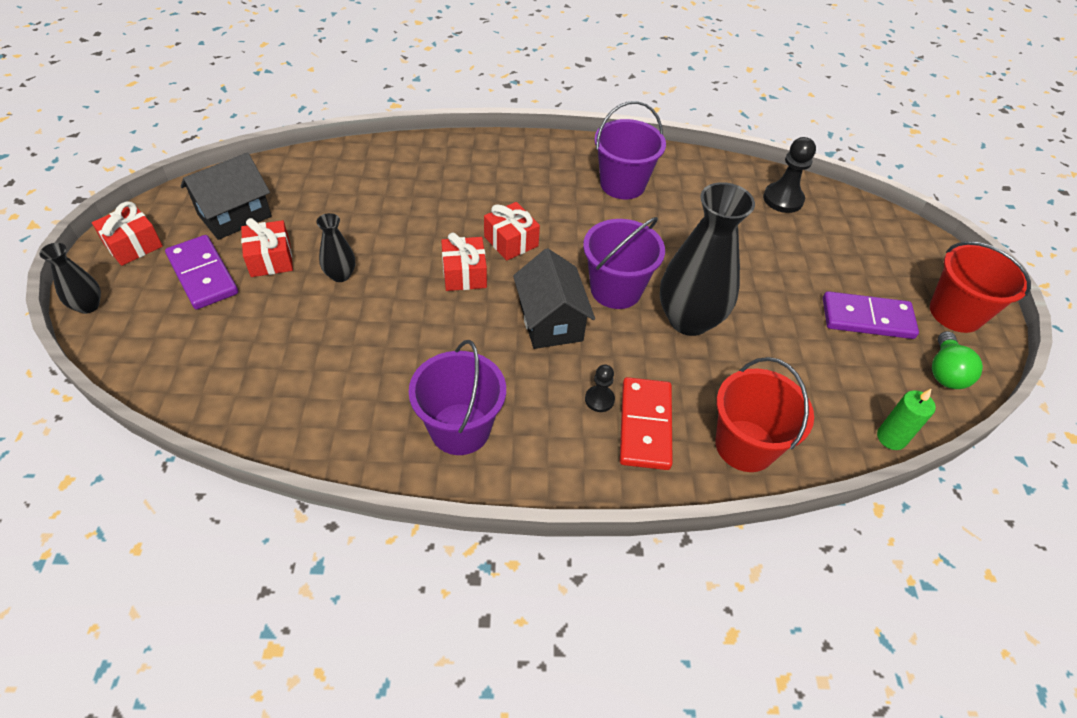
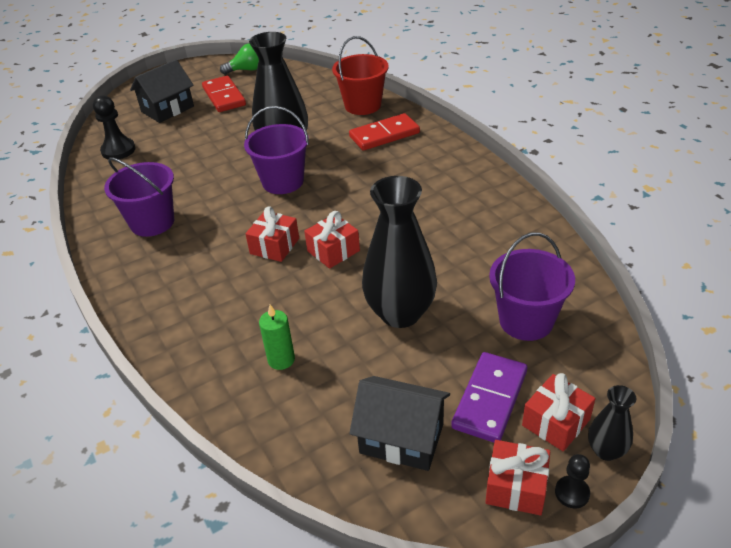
camera: 115 degrees left, 10 degrees down
red gift [241,218,293,277] -> red gift moved to [522,373,595,451]
black vase [316,213,355,282] -> black vase [362,176,437,328], size x2.11
purple bucket [409,340,506,455] -> purple bucket moved to [489,232,575,341]
black house [513,248,595,349] -> black house moved to [130,59,194,123]
black pawn [585,365,615,412] -> black pawn moved to [555,454,590,509]
purple domino [823,291,919,339] -> red domino [202,76,246,112]
green candle [877,388,936,450] -> green candle moved to [259,304,295,370]
red bucket [930,241,1031,333] -> none

